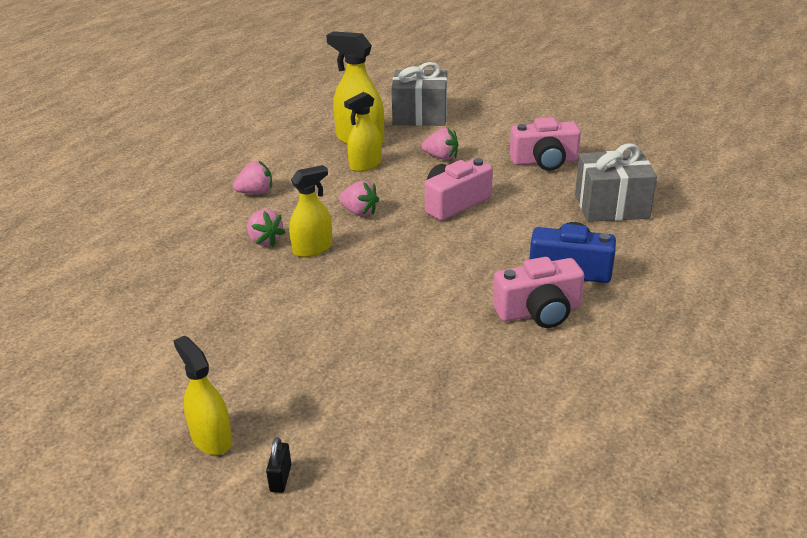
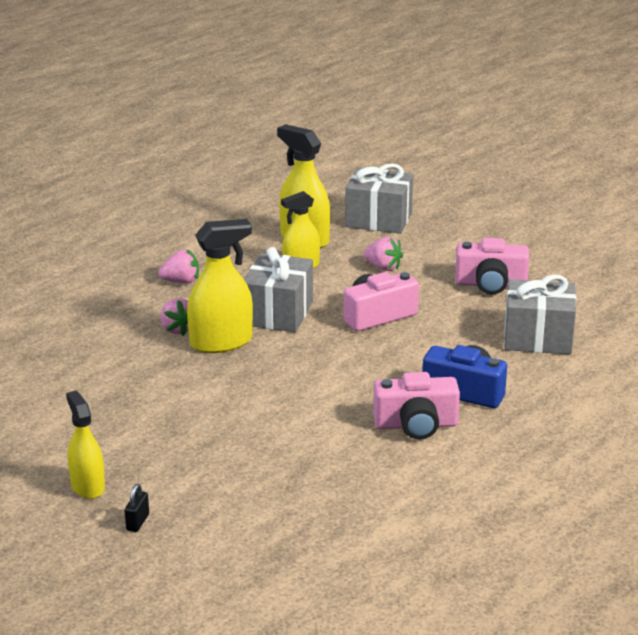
camera: 10 degrees right, 5 degrees down
yellow spray bottle [289,165,332,257] -> yellow spray bottle [187,219,253,353], size x1.51
pink strawberry [339,181,379,216] -> grey gift [244,247,313,332]

